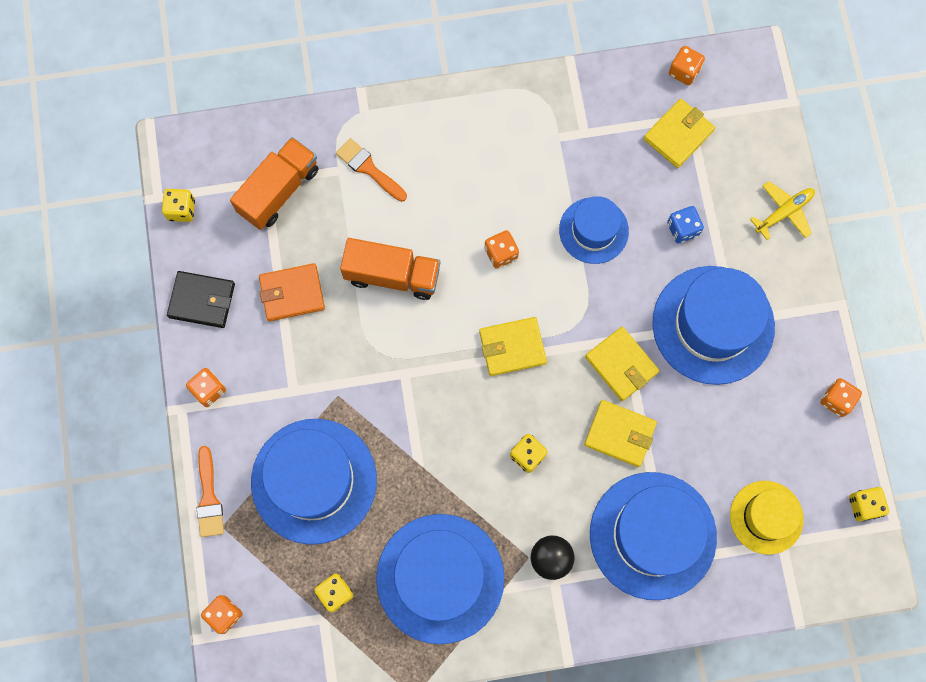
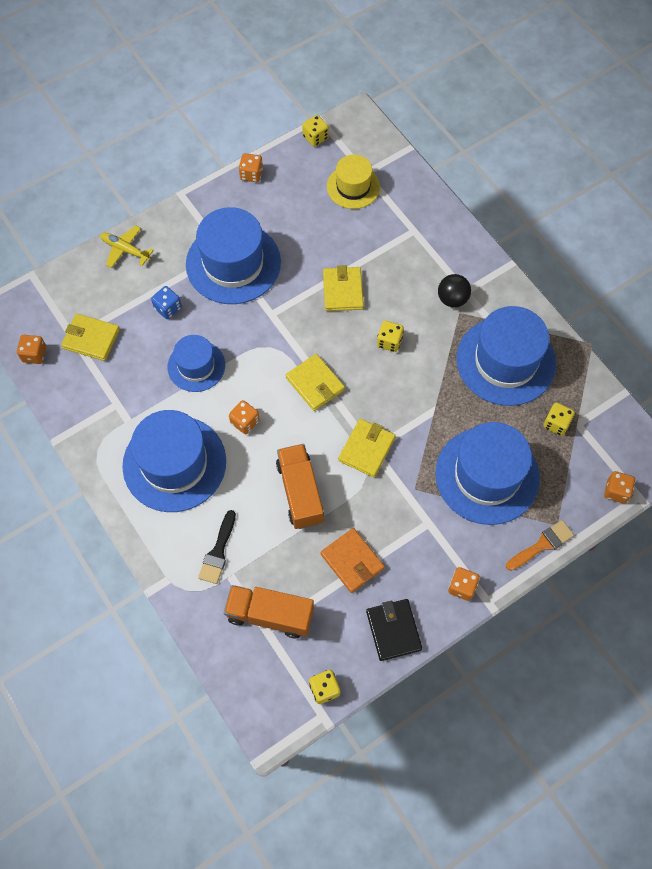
camera: 115 degrees left, 10 degrees down
orange brush [336,138,407,202] -> black brush [198,510,236,584]
yellow wallet [585,327,660,401] -> yellow wallet moved to [338,419,396,477]
blue hat [590,472,717,600] -> blue hat moved to [122,410,226,512]

